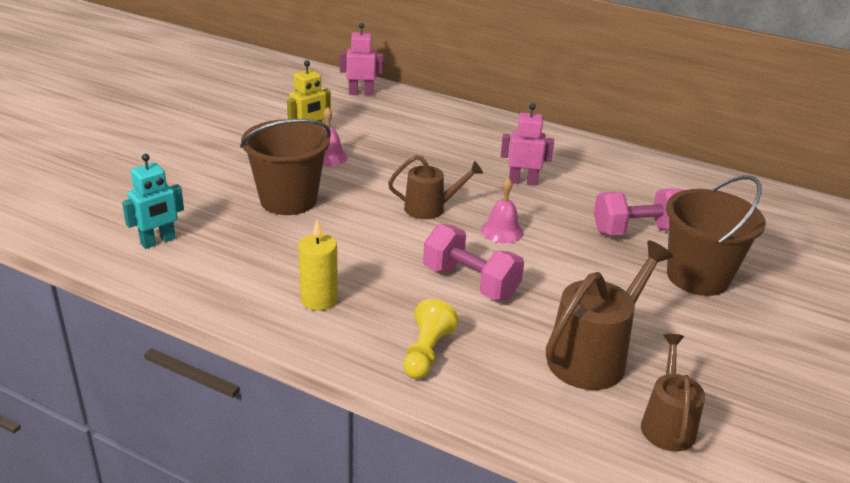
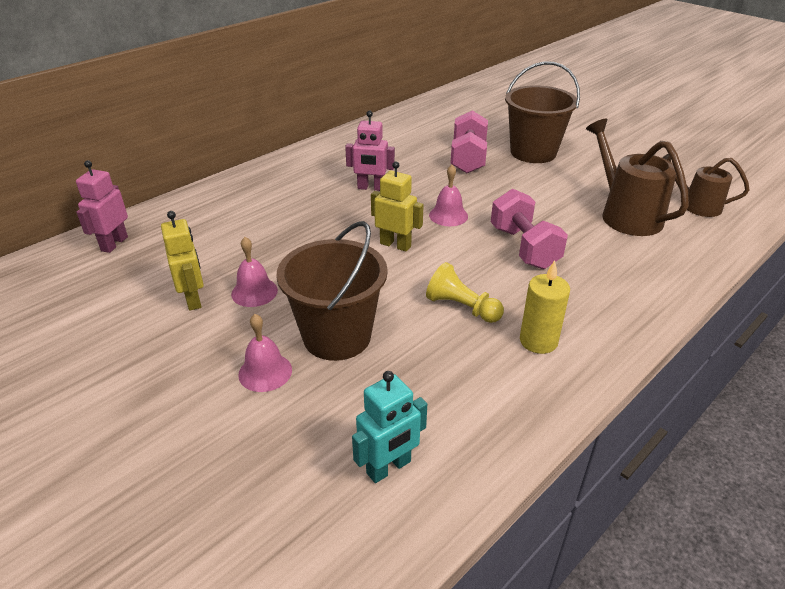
camera: 70 degrees left, 5 degrees up
turquoise robot [122,154,184,249] -> turquoise robot turned 75 degrees clockwise [352,371,427,483]
brown watering can [388,155,483,219] -> yellow robot [371,161,424,252]
yellow pawn [403,299,458,379] -> yellow pawn moved to [426,262,504,323]
pink dumbbell [423,224,524,300] -> pink dumbbell turned 75 degrees counterclockwise [491,189,568,269]
pink robot [501,103,554,186] -> pink robot turned 105 degrees counterclockwise [345,111,395,191]
none -> pink bell [238,314,292,392]

